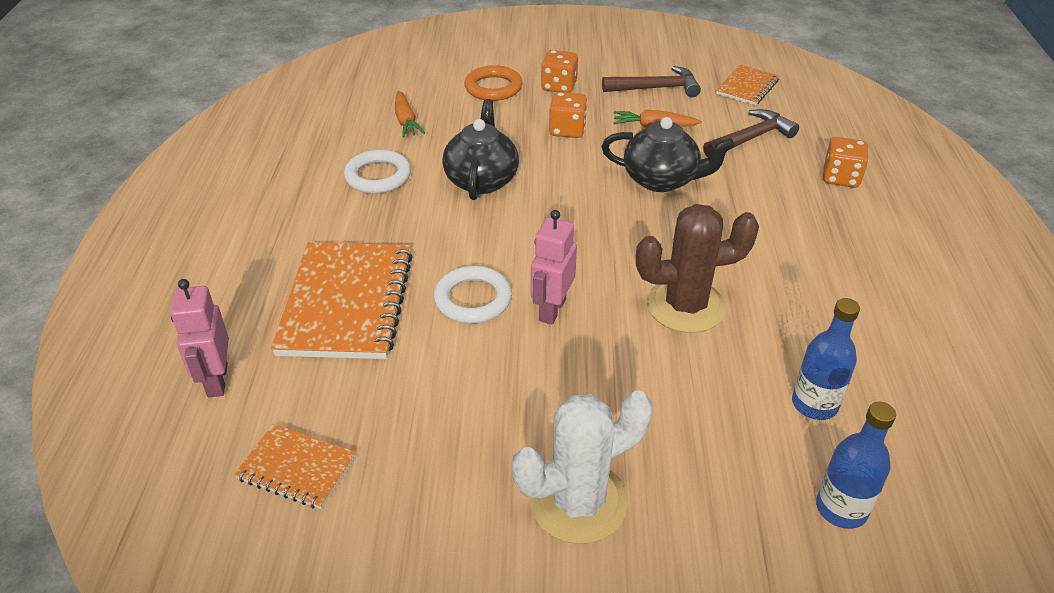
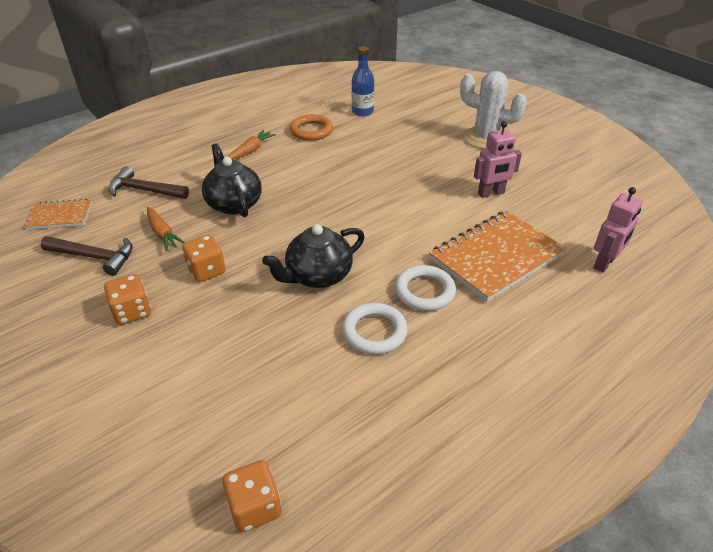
camera: 130 degrees left, 0 degrees up
orange notebook [234,424,356,509] -> none
orange carrot [395,90,425,137] -> orange carrot moved to [228,130,276,160]
white ring [434,266,512,324] -> white ring moved to [395,265,456,311]
orange ring [464,65,522,101] -> orange ring moved to [290,114,333,141]
pink robot [531,210,577,324] -> pink robot moved to [474,121,522,198]
brown hammer [602,66,701,97] -> brown hammer turned 150 degrees clockwise [41,236,133,276]
brown cactus [636,204,759,333] -> none
blue bottle [816,402,896,529] -> none
orange dice [823,137,869,188] -> orange dice moved to [222,460,282,532]

